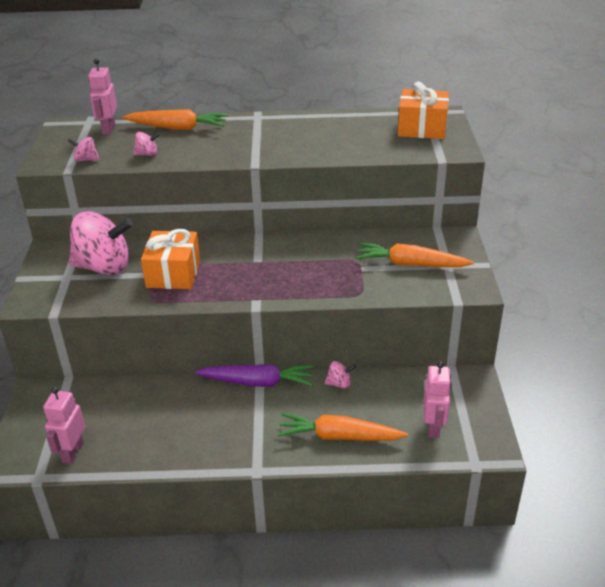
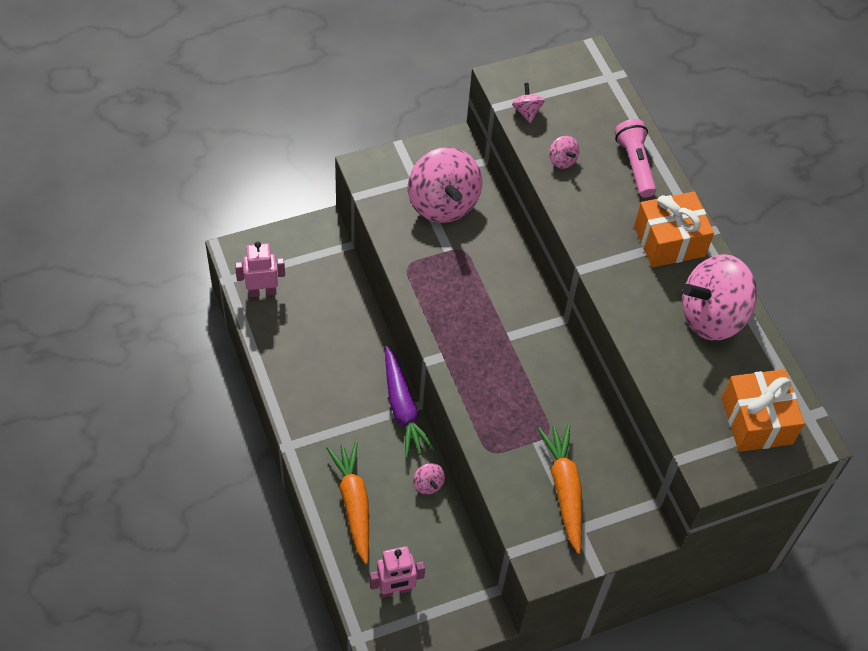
camera: 65 degrees right, 20 degrees up
pink robot [88,58,117,135] -> none
orange carrot [123,109,228,130] -> pink flashlight [615,119,656,198]
orange gift [141,229,200,289] -> orange gift moved to [634,191,714,267]
none -> pink spinning top [682,254,757,341]

